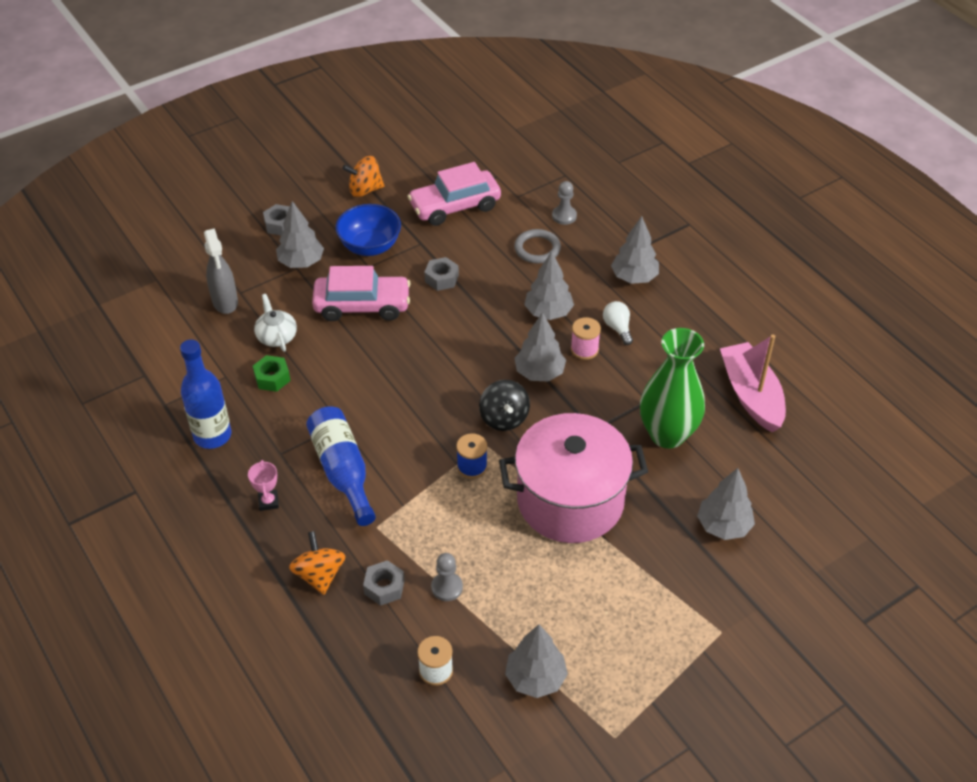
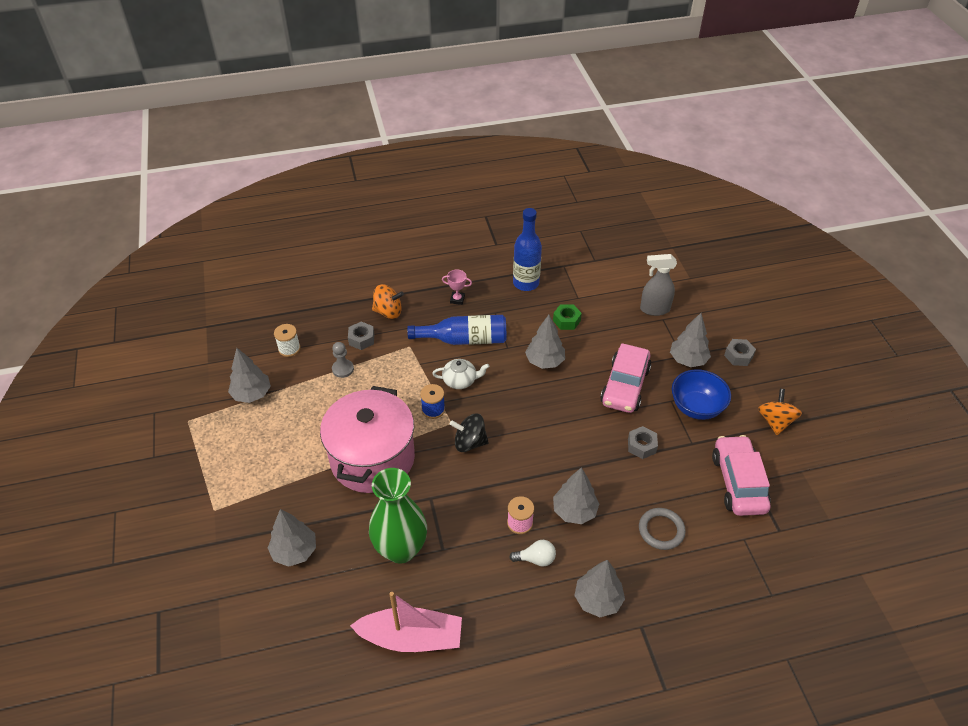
camera: 110 degrees right, 0 degrees up
white teapot [254,294,297,352] -> white teapot moved to [432,359,489,389]
grey tree [515,312,566,381] -> grey tree moved to [525,315,565,369]
grey pawn [552,181,577,225] -> none

